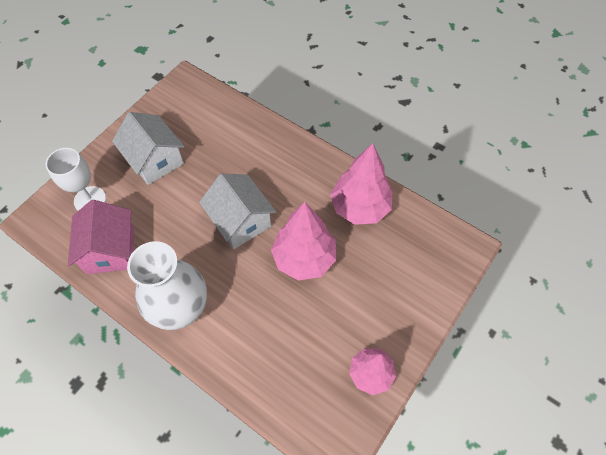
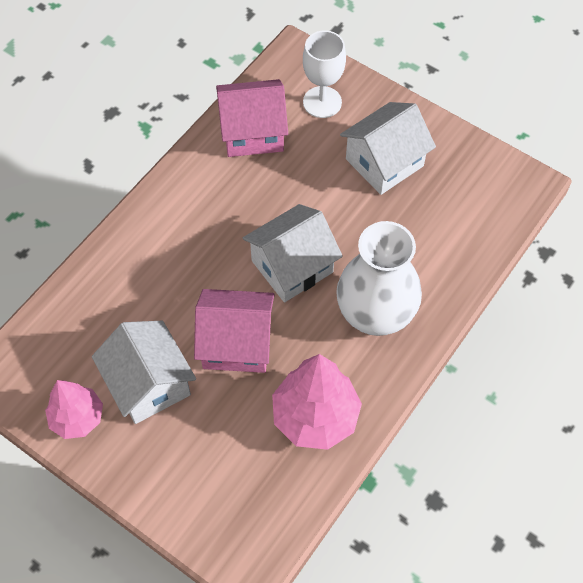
camera: 90 degrees right, 0 degrees up
white vase [127,241,207,330] -> white vase moved to [336,221,422,336]
pink tree [271,202,336,281] -> pink house [194,289,274,373]
none -> white house [92,321,196,424]

